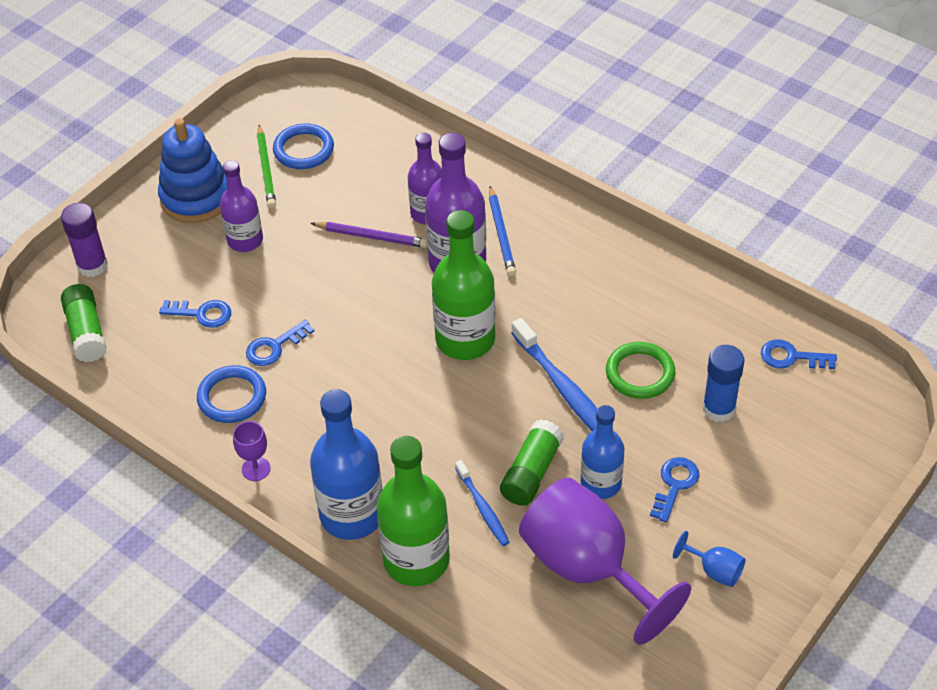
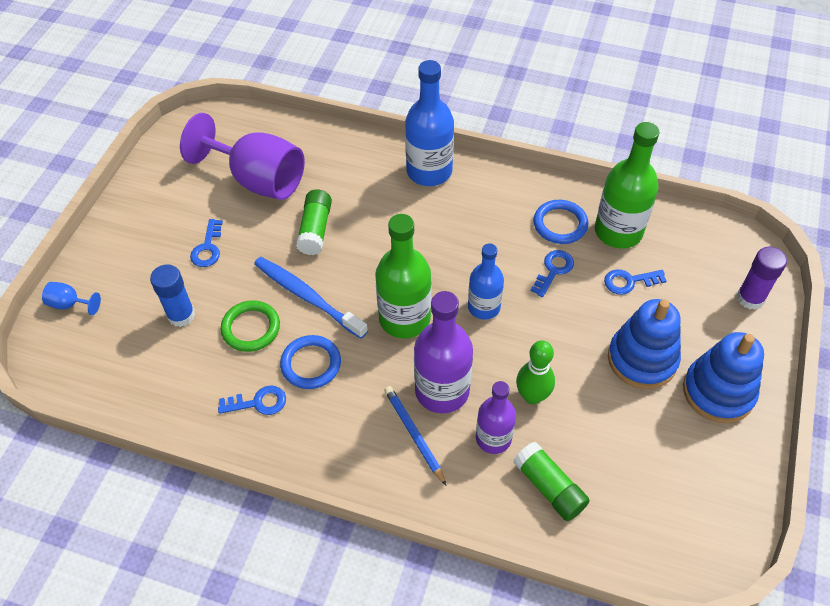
camera: 160 degrees right, 5 degrees up
green glue stick [61,284,107,362] -> green glue stick moved to [513,442,590,521]
purple bottle [220,160,263,252] -> blue stacking toy [608,299,681,389]
purple goblet [233,421,271,481] -> none
green pencil [257,125,276,208] -> none
blue ring [273,123,334,169] -> blue ring moved to [280,335,341,389]
purple pencil [310,222,427,248] -> green bowling pin [516,340,555,404]
green bottle [377,436,450,586] -> green bottle moved to [595,122,660,249]
blue toothbrush [455,460,510,546] -> none
blue bottle [581,405,625,499] -> blue bottle moved to [468,243,504,320]
blue goblet [673,531,745,587] -> blue goblet moved to [42,282,101,315]
blue key [761,339,837,369] -> blue key moved to [218,385,286,415]

